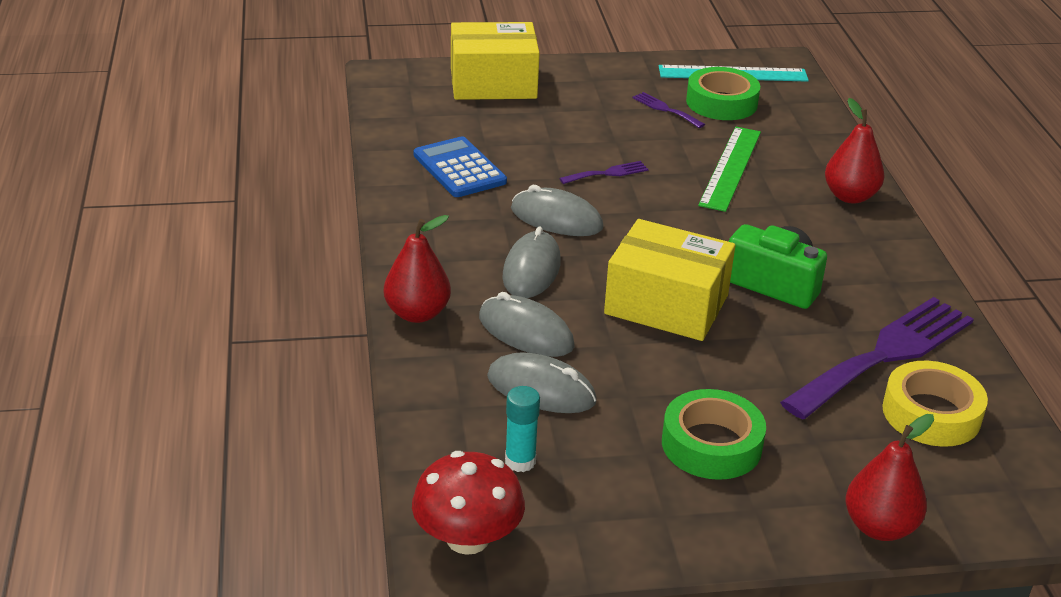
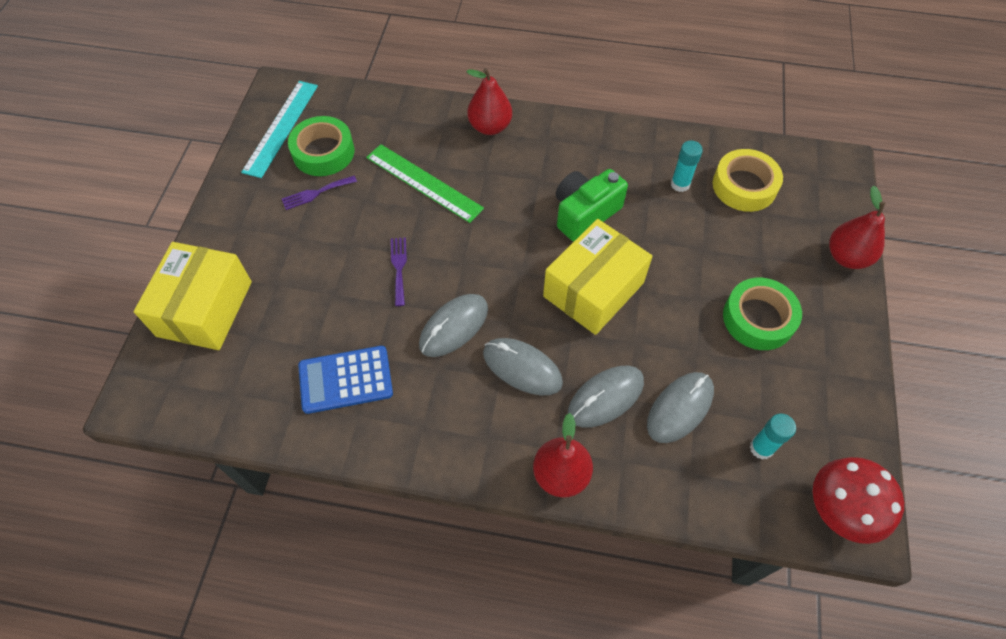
camera: 70 degrees left, 25 degrees up
purple fork [780,297,974,419] -> turquoise glue stick [671,141,703,192]

